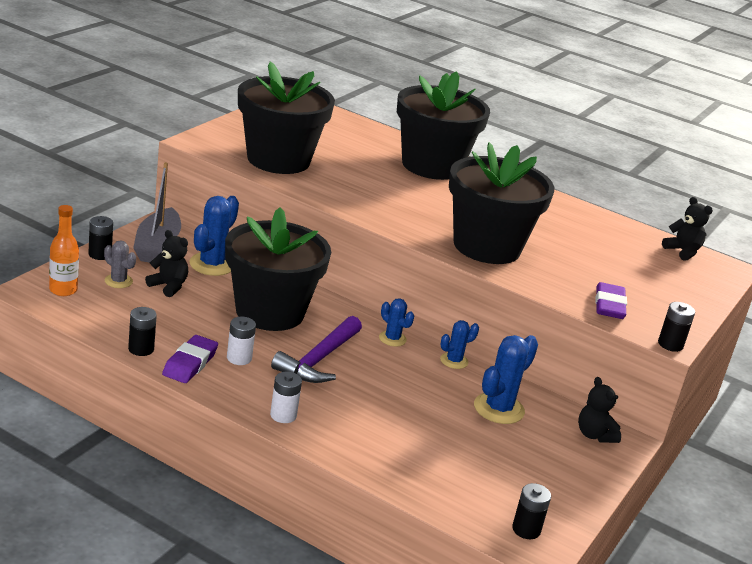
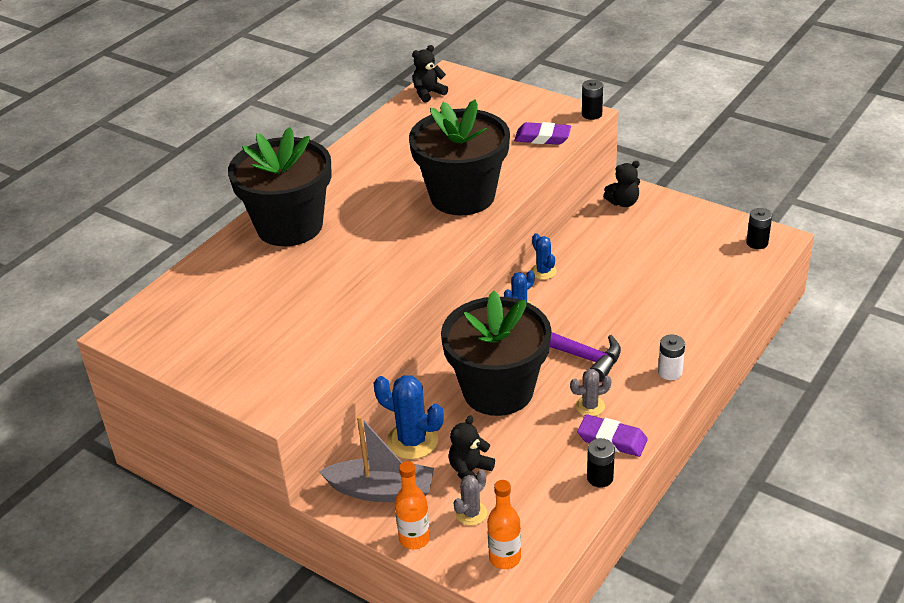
camera: 80 degrees left, 10 degrees up
black battery [88,216,113,260] -> orange bottle [395,461,430,549]
white battery [227,317,256,365] -> grey cactus [570,369,611,416]
black flower pot [238,61,335,174] -> none
blue cactus [474,335,538,424] -> none

